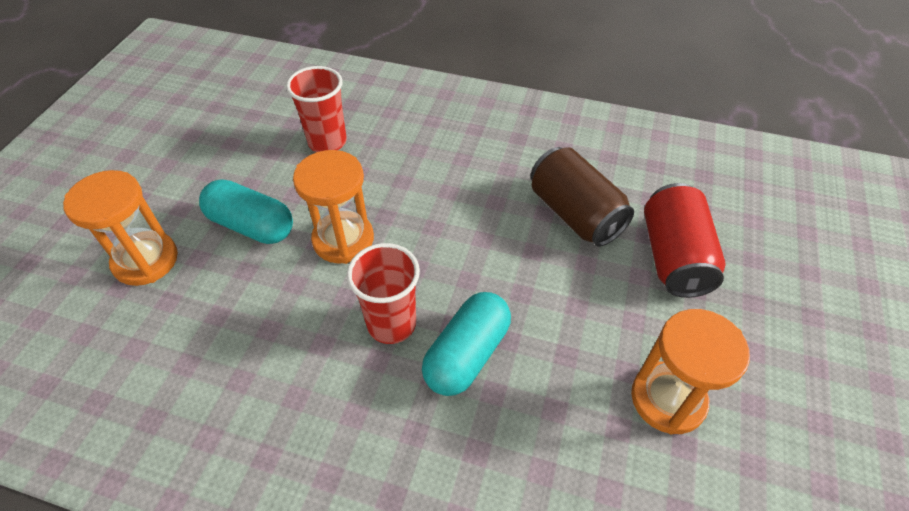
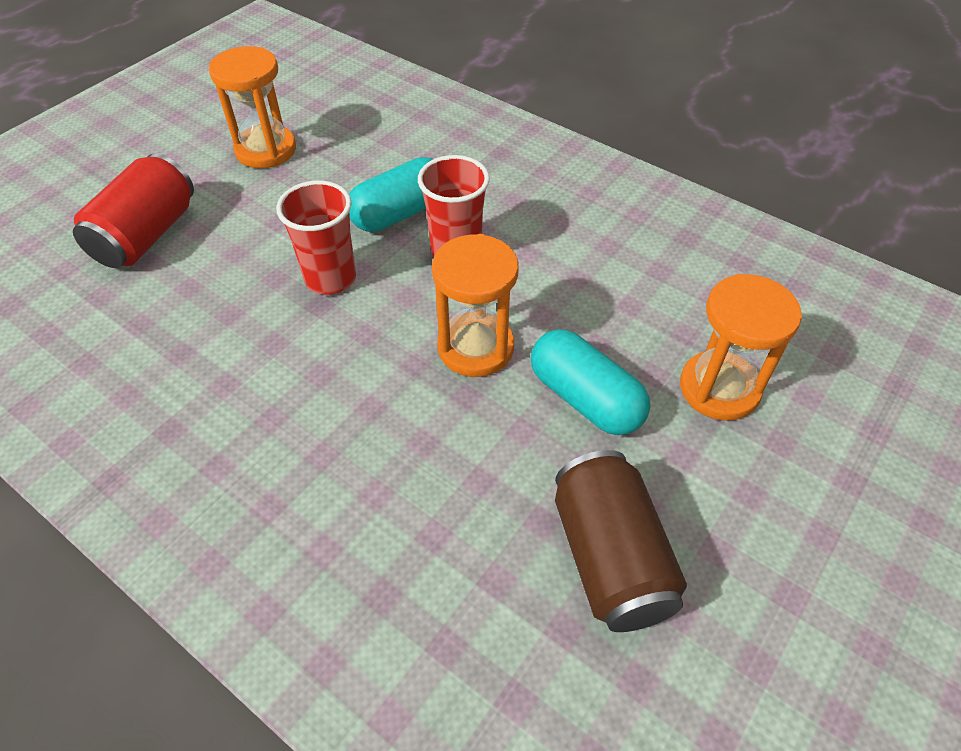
camera: 160 degrees left, 0 degrees up
red cup [286,66,347,152] -> red cup moved to [276,180,356,295]
brown can [531,147,634,247] -> brown can moved to [555,450,687,632]

